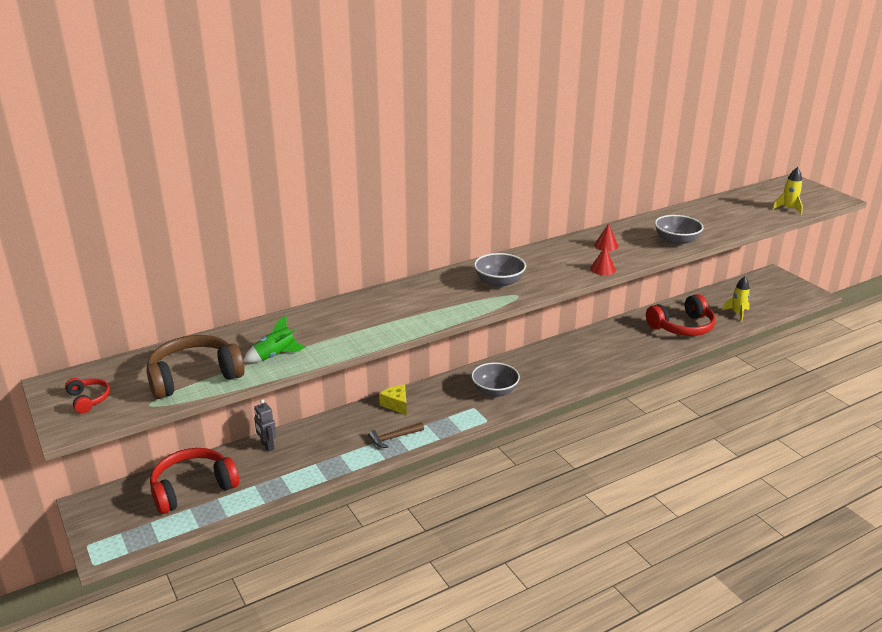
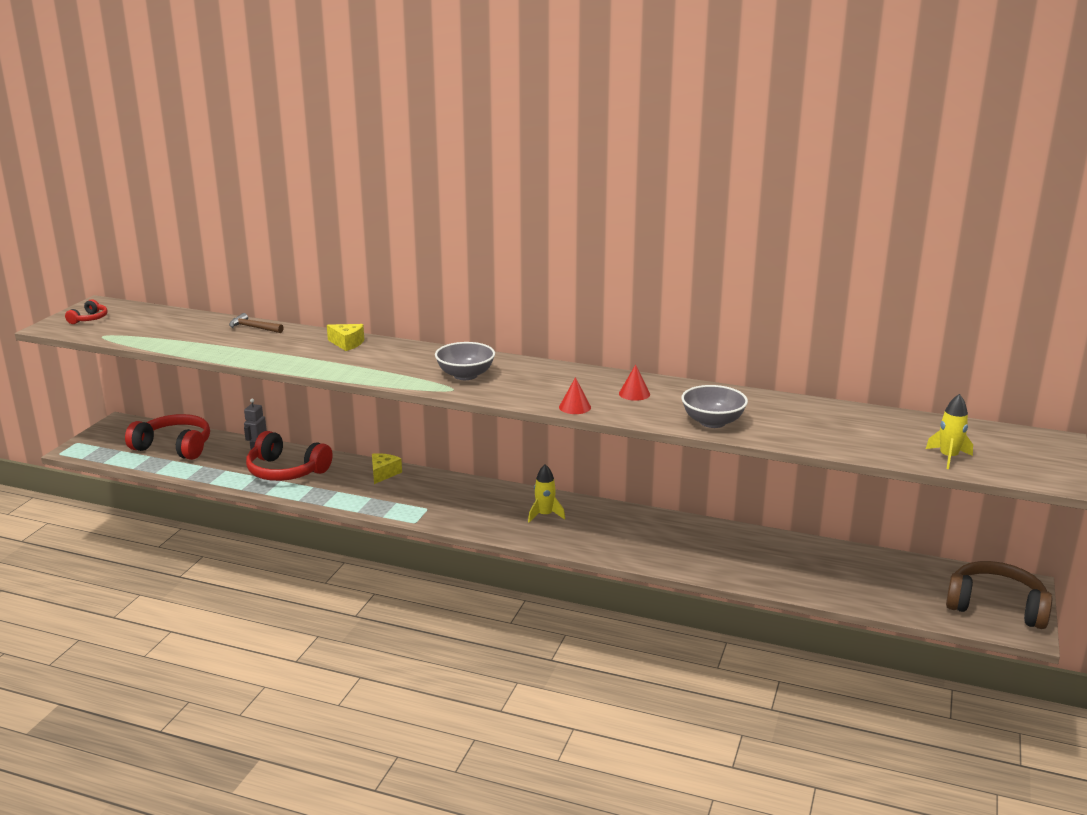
camera: 50 degrees right, 5 degrees down
brown headphones [146,335,245,399] -> brown headphones moved to [946,561,1052,629]
green rocket [243,315,306,363] -> none
brown hammer [368,422,424,448] -> brown hammer moved to [229,313,284,333]
grey bowl [471,362,520,397] -> none
red headphones [646,294,716,336] -> red headphones moved to [246,431,332,481]
yellow rocket [722,277,750,322] -> yellow rocket moved to [528,464,565,522]
none -> yellow cheese [327,324,364,351]

